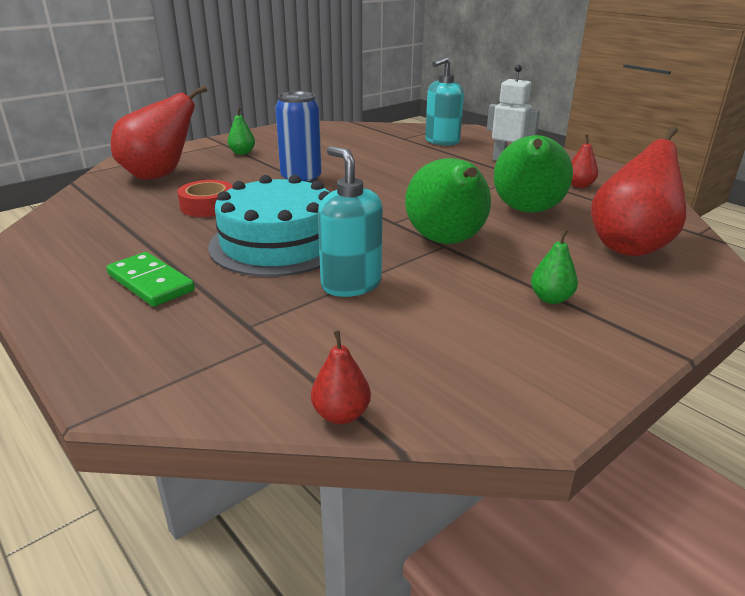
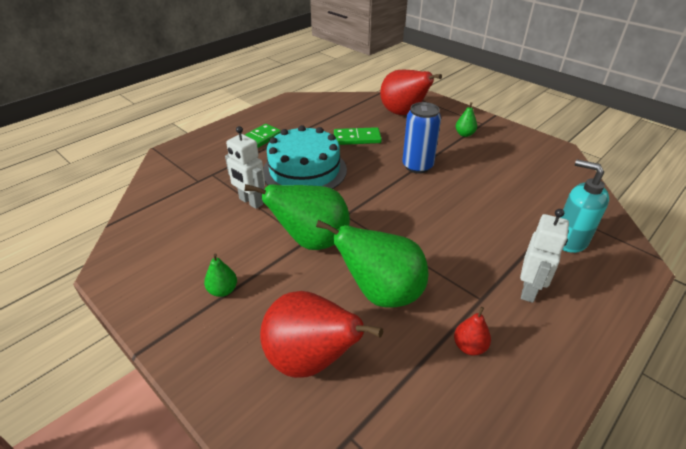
camera: 85 degrees right, 10 degrees up
red tape [177,180,233,217] -> green domino [334,127,382,145]
red pear [311,330,371,424] -> none
turquoise soap dispenser [318,146,383,297] -> white robot [225,126,265,209]

